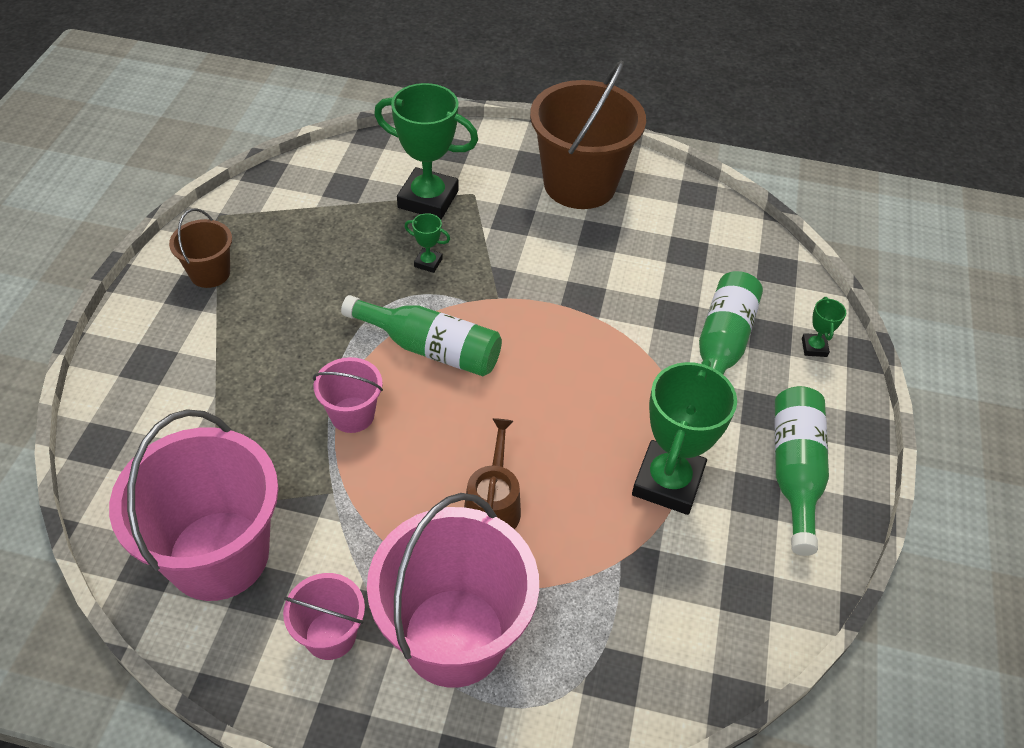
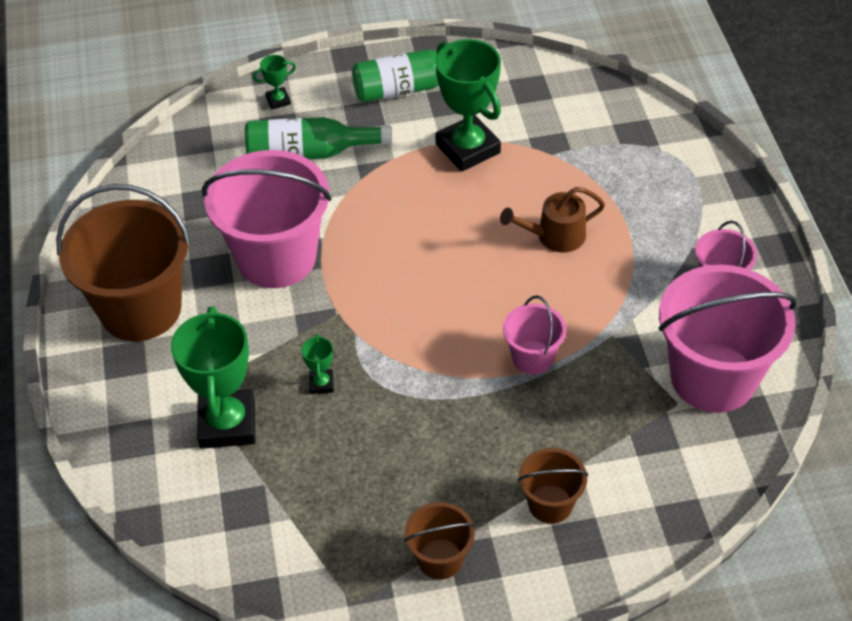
camera: 110 degrees left, 0 degrees up
green bottle [341,295,502,376] -> none
pink bucket [367,493,539,688] -> pink bucket moved to [202,150,332,288]
green trophy [632,359,737,515] -> green trophy turned 60 degrees clockwise [436,39,501,172]
none -> brown bucket [517,448,588,524]

